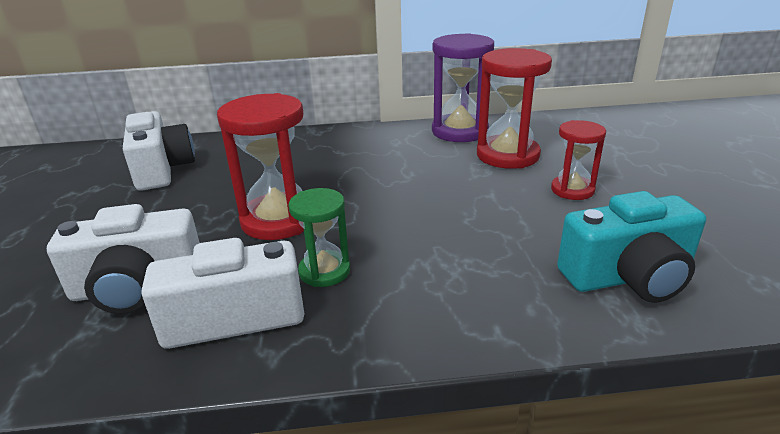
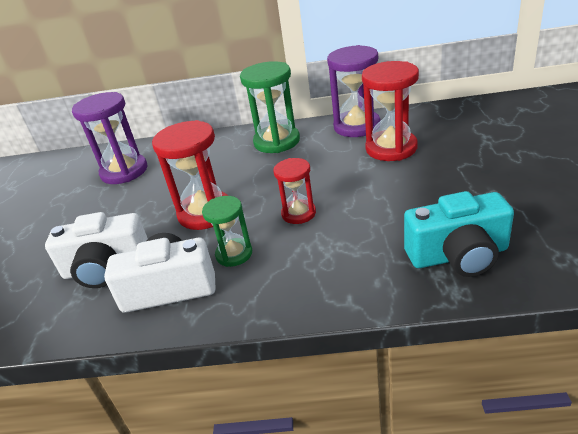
camera: 10 degrees right, 5 degrees up
white camera [123,111,195,191] -> purple hourglass [72,92,147,184]
red hourglass [551,120,606,200] -> red hourglass moved to [273,158,316,224]
none -> green hourglass [240,61,300,153]

